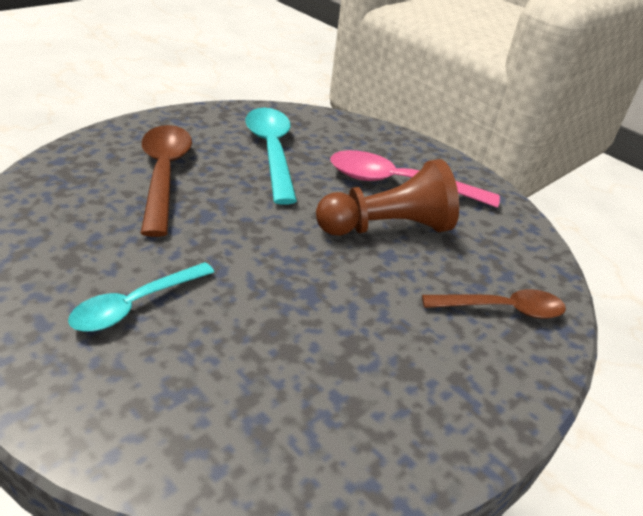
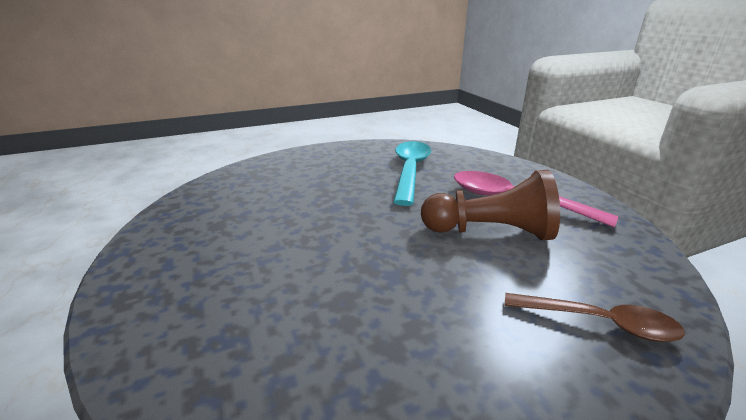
camera: 25 degrees right, 10 degrees down
turquoise spoon [68,262,214,332] -> none
brown spoon [140,125,192,237] -> none

